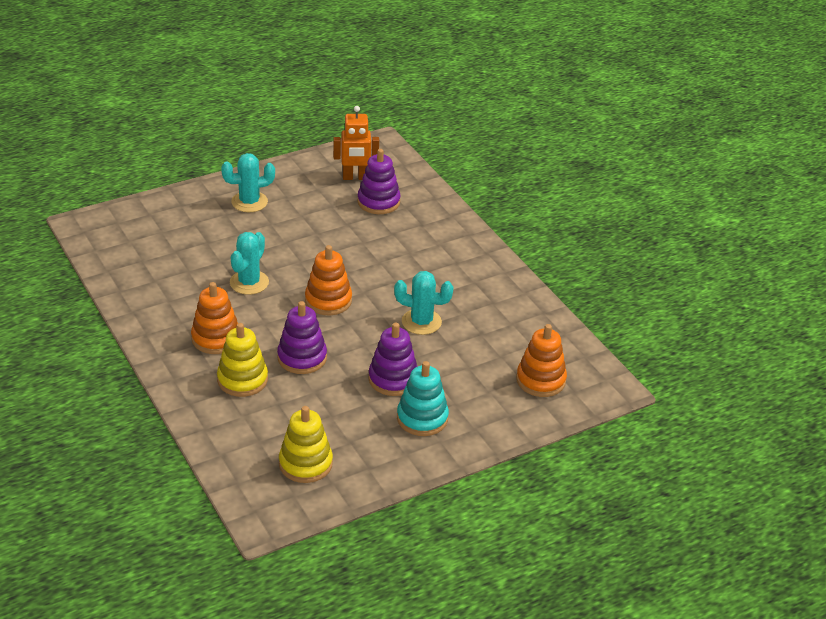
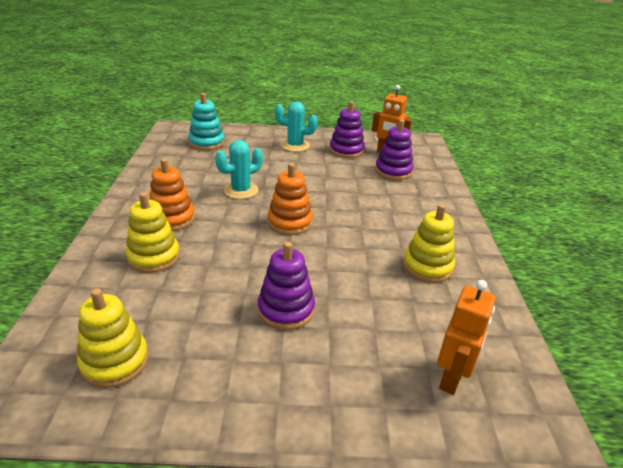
camera: 30 degrees right, 5 degrees down
purple stacking toy [277,301,327,374] -> purple stacking toy moved to [330,101,365,158]
turquoise cactus [394,271,454,335] -> none
turquoise stacking toy [397,361,449,436] -> turquoise stacking toy moved to [188,93,225,150]
orange stacking toy [516,324,567,397] -> orange robot [437,280,496,395]
none -> yellow stacking toy [403,204,455,283]

